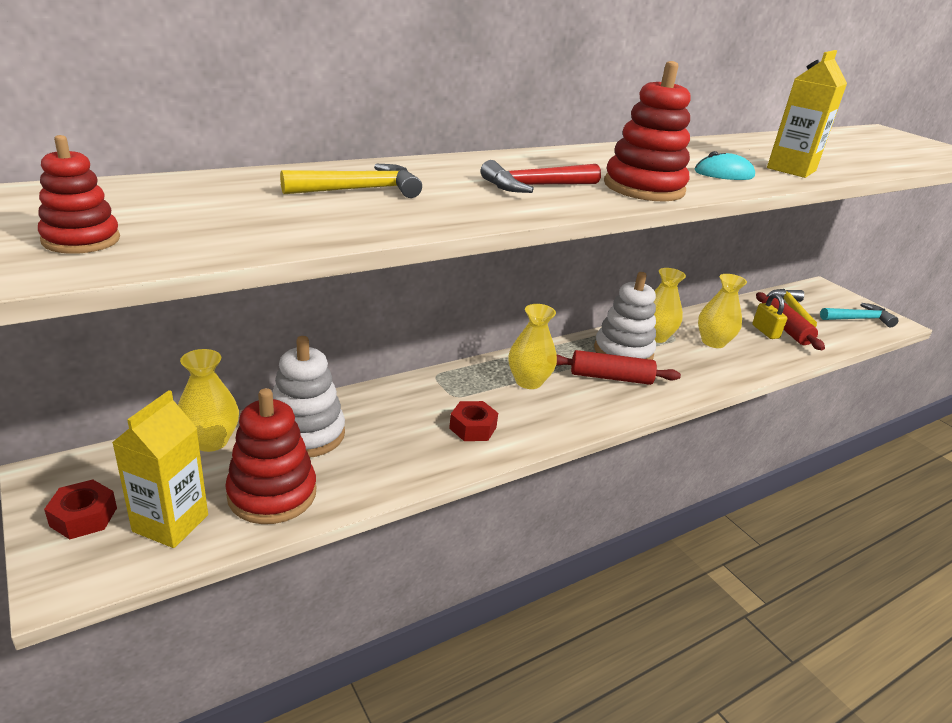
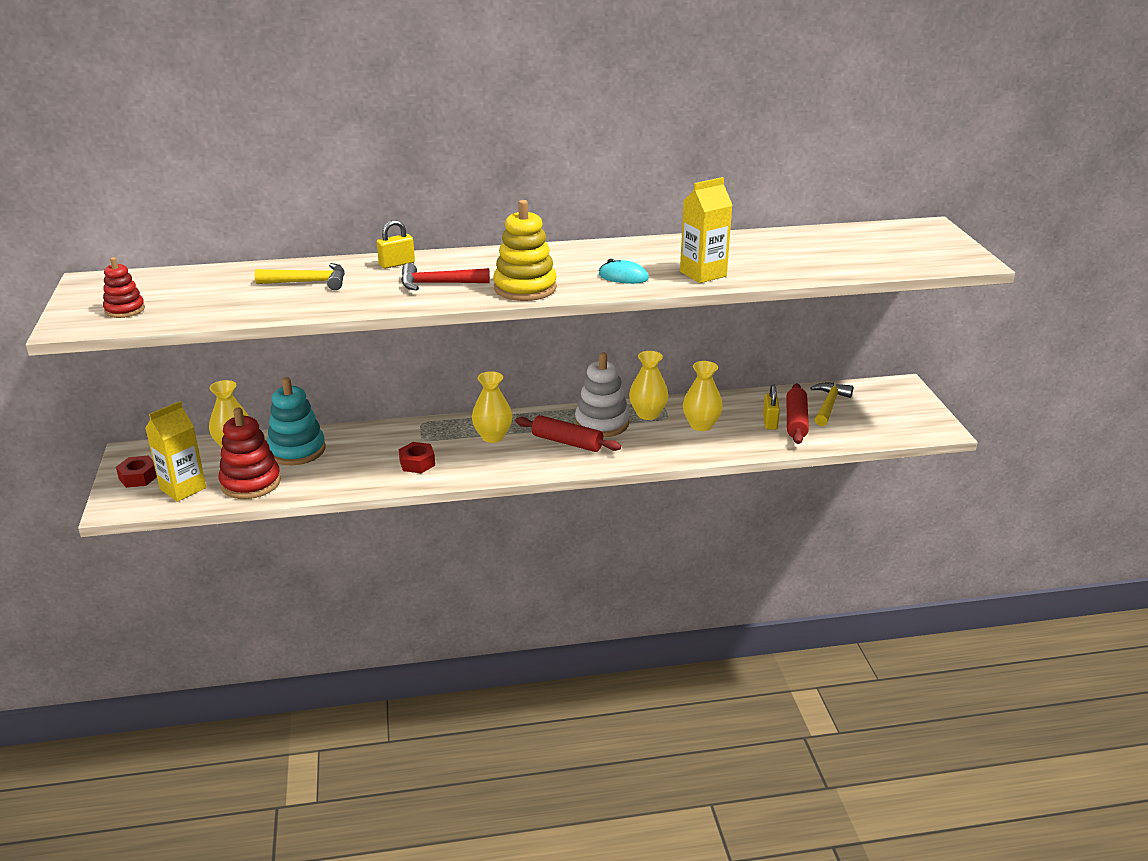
camera: 25 degrees right, 0 degrees up
white stacking toy [272,336,345,458] -> turquoise stacking toy [267,377,326,465]
red stacking toy [604,61,691,201] -> yellow stacking toy [493,200,557,301]
turquoise hammer [820,303,898,327] -> none
none -> yellow padlock [377,220,415,269]

